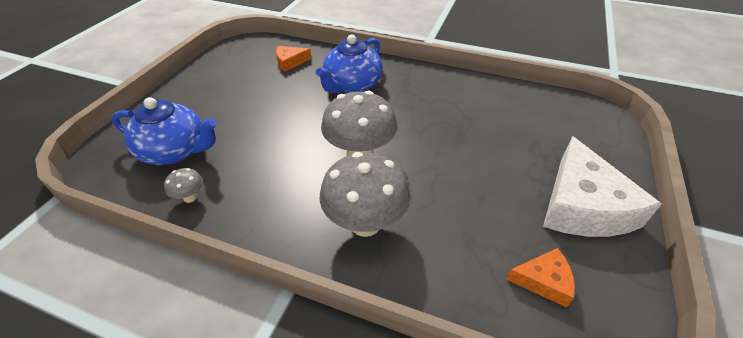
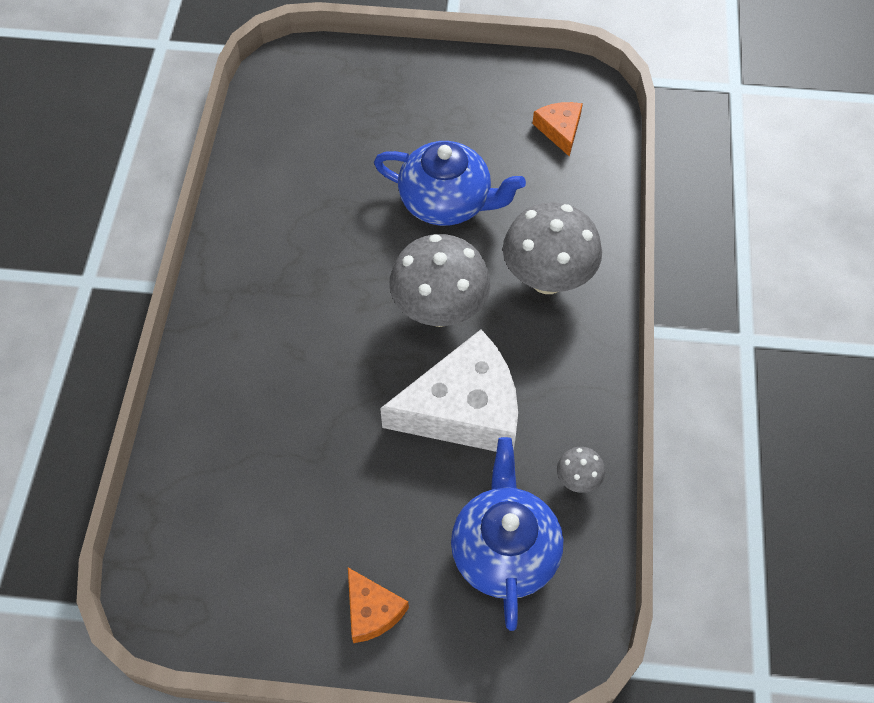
camera: 105 degrees left, 15 degrees up
orange cheese [276,46,312,72] -> orange cheese moved to [348,568,409,643]
blue teapot [316,34,383,93] -> blue teapot moved to [374,141,526,226]
white cheese [543,136,662,237] -> white cheese moved to [380,329,518,452]

